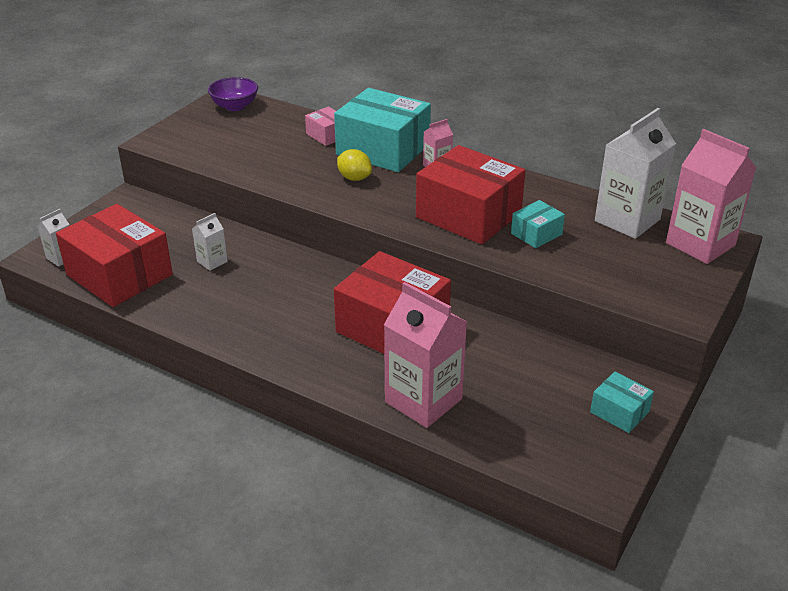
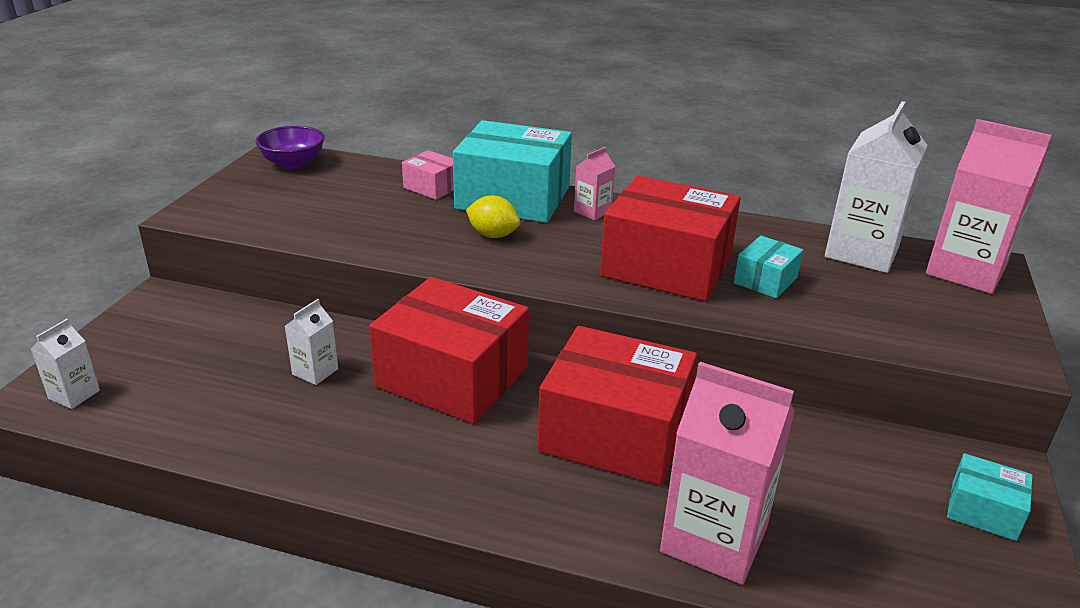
camera: 15 degrees left, 5 degrees down
red box [56,204,173,307] -> red box moved to [369,277,529,424]

